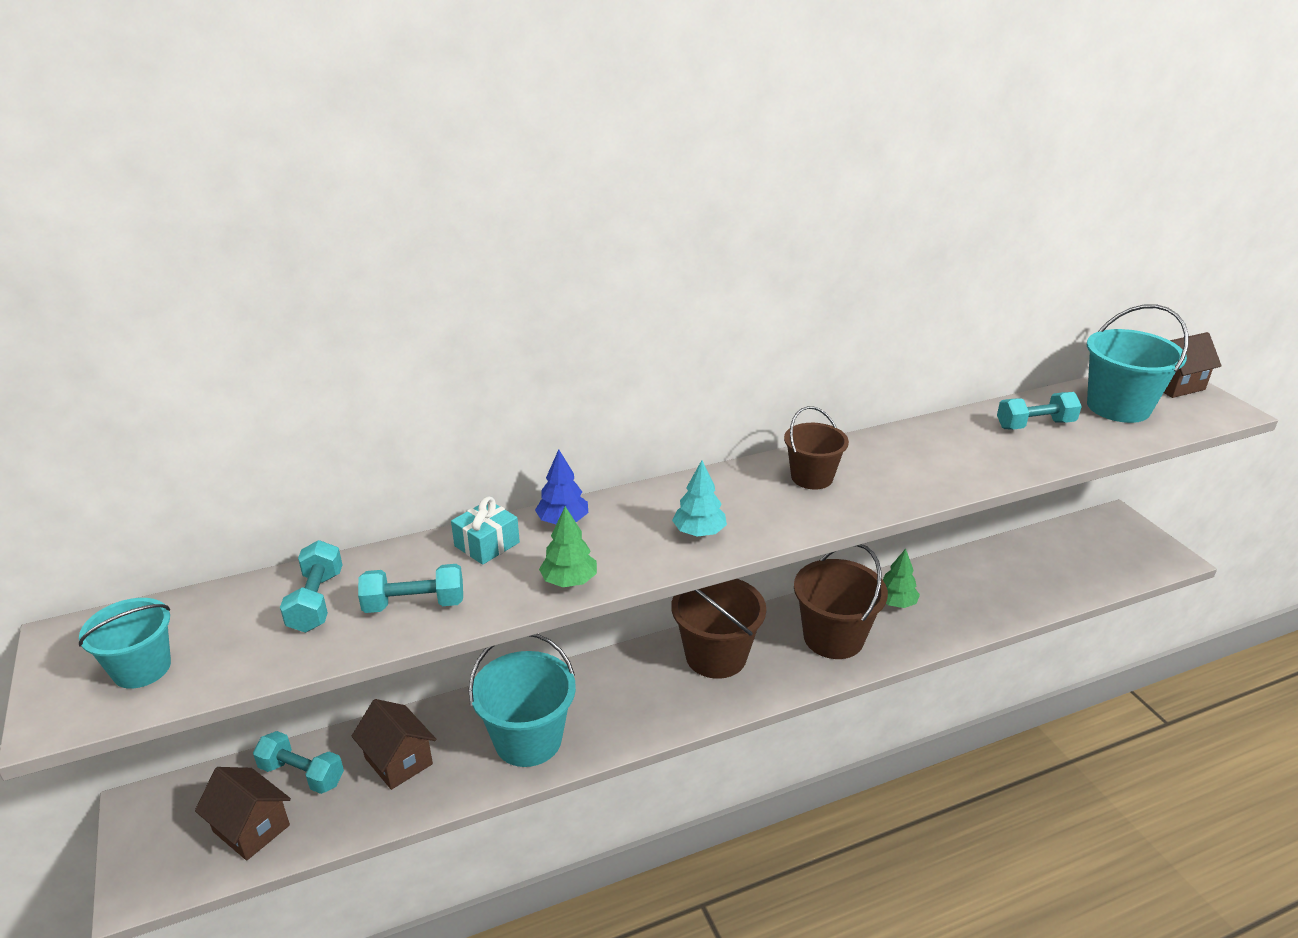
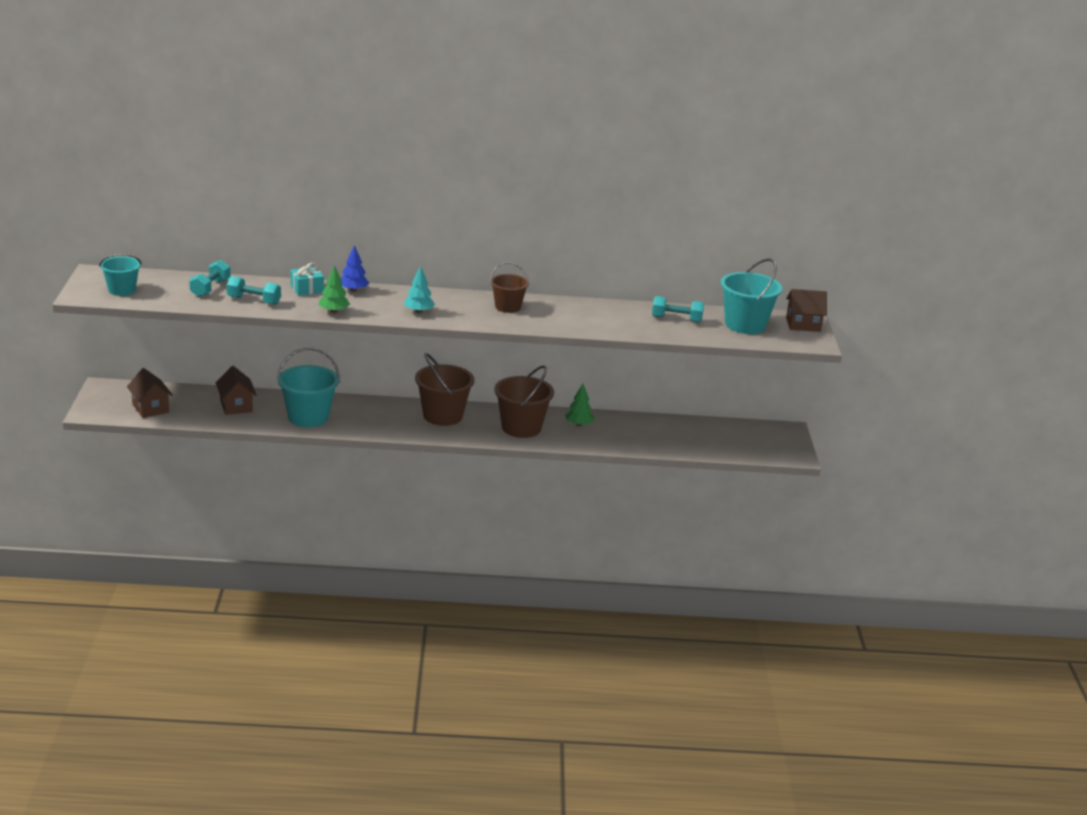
camera: 20 degrees right, 5 degrees down
turquoise dumbbell [253,731,344,794] -> none

